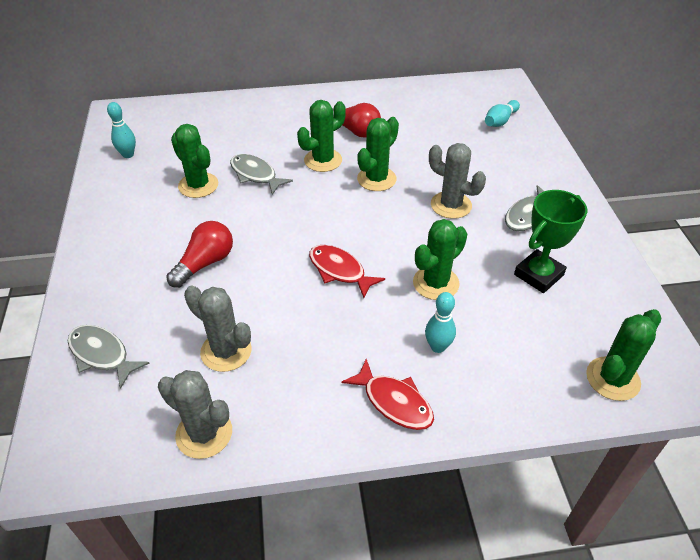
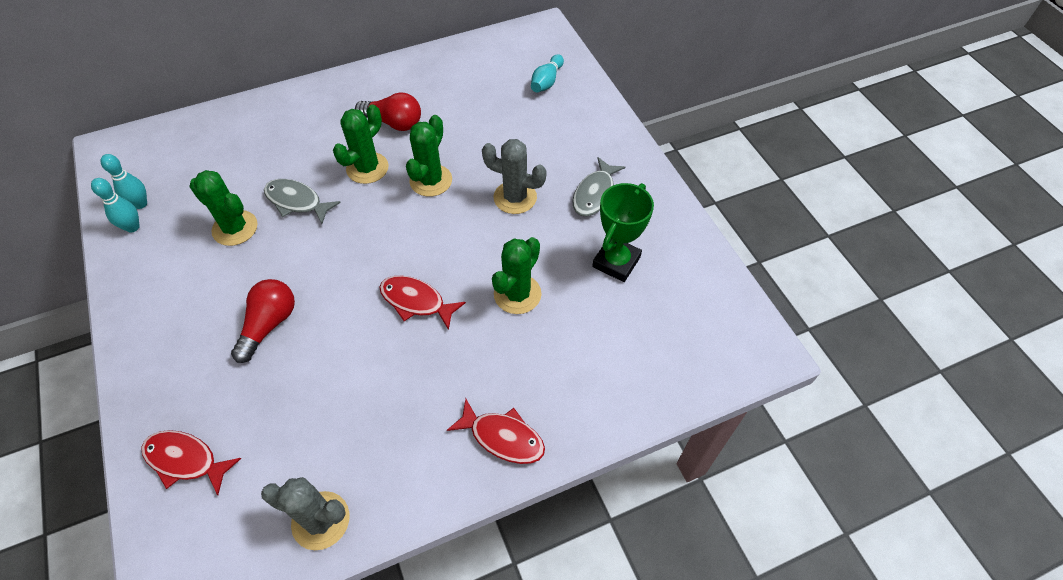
camera: 15 degrees left, 10 degrees up
grey fish [67,325,150,389] -> red fish [141,430,241,495]
grey cactus [184,285,252,372] -> none
turquoise bowling pin [425,292,456,353] -> turquoise bowling pin moved to [91,178,140,232]
green cactus [586,309,662,401] -> none

